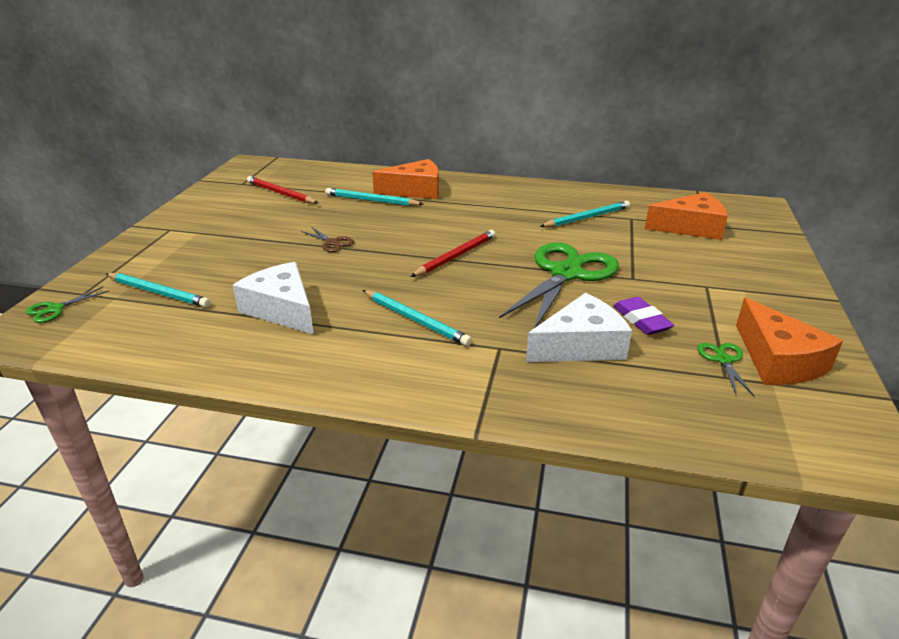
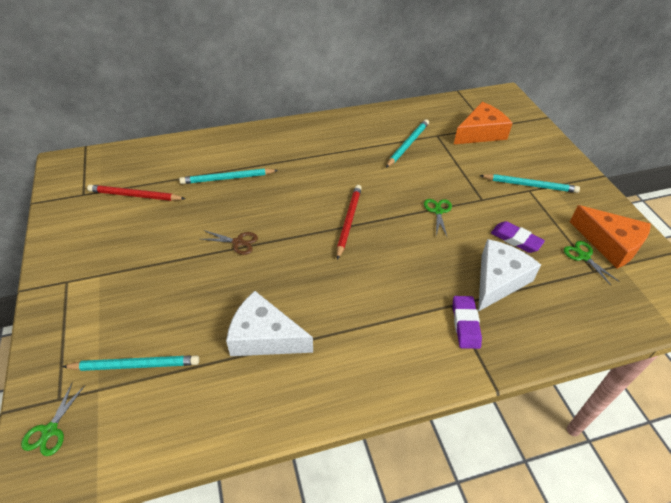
camera: 30 degrees left, 15 degrees up
turquoise pencil [363,290,472,346] -> turquoise pencil moved to [479,174,580,193]
orange cheese [372,159,439,199] -> none
green scissors [499,242,619,328] -> green scissors [424,199,452,238], size x0.42
none -> purple eraser [453,296,482,349]

